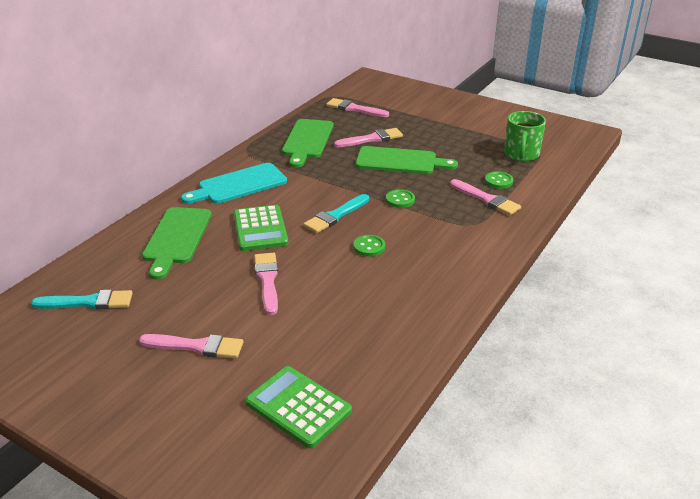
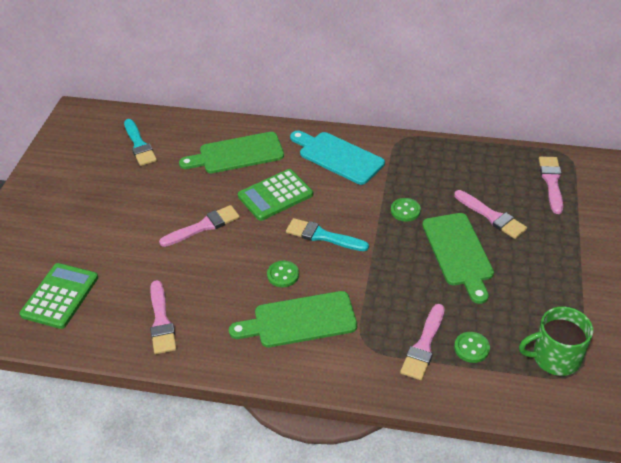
camera: 70 degrees right, 10 degrees up
pink brush [139,334,244,359] -> pink brush moved to [150,280,177,354]
green cutting board [282,119,334,168] -> green cutting board moved to [229,291,357,347]
green button [386,189,415,208] -> green button moved to [391,198,421,222]

